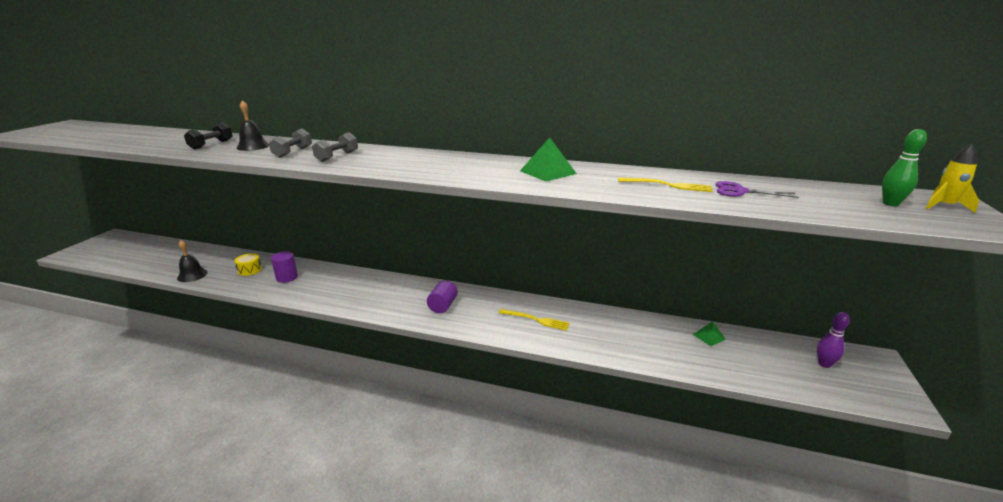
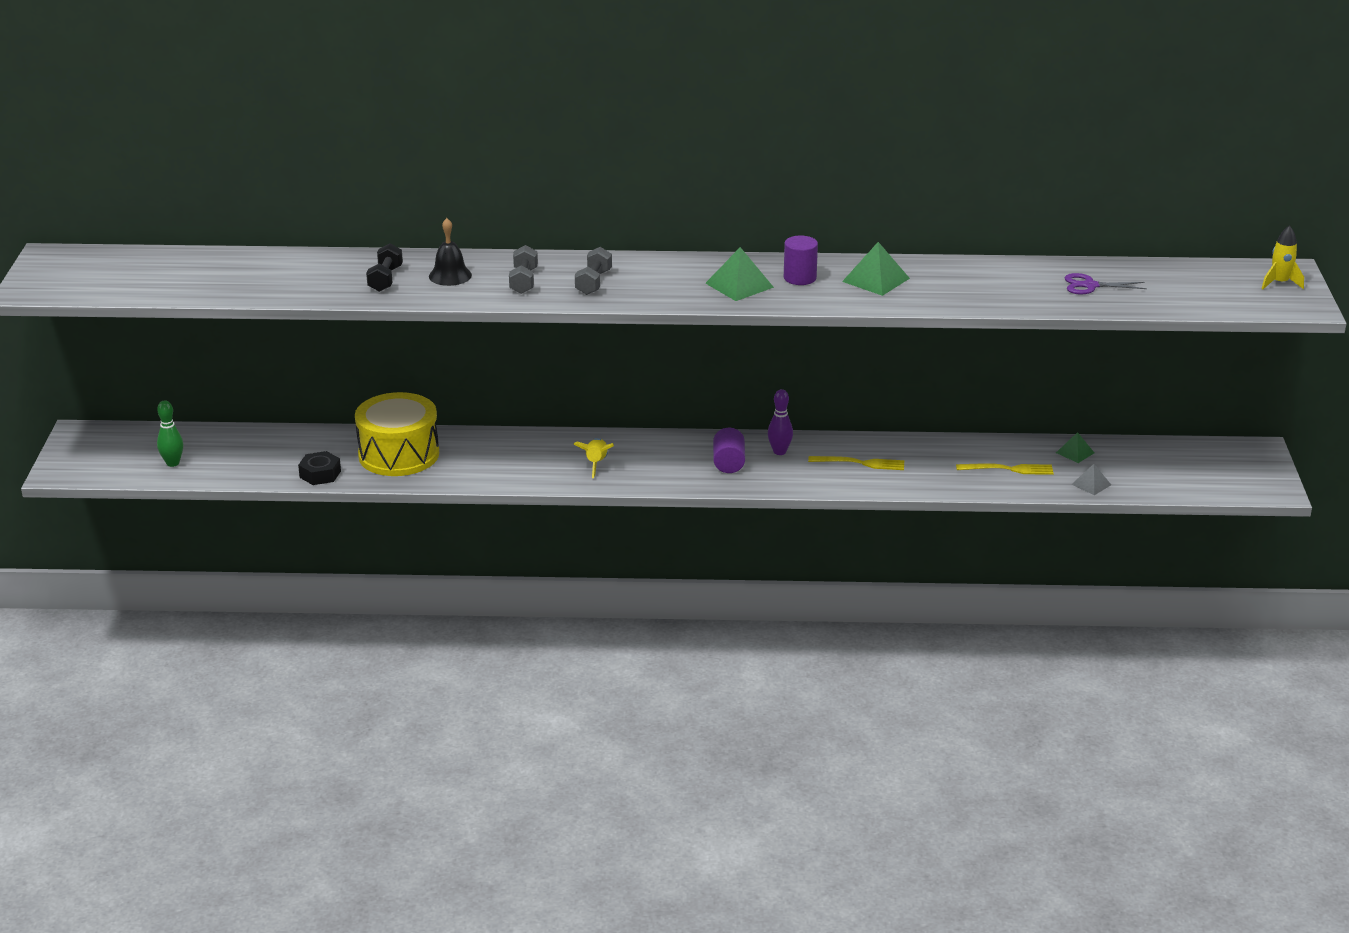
camera: 15 degrees left, 5 degrees up
black bell [177,240,208,282] -> black nut [298,451,341,485]
yellow drum [234,253,262,276] -> yellow drum [355,392,439,476], size x2.34
purple cylinder [271,251,298,283] -> purple cylinder moved to [784,236,818,285]
yellow fork [618,177,713,192] -> yellow fork moved to [956,463,1054,475]
purple bowling pin [817,312,850,368] -> purple bowling pin moved to [768,389,793,455]
green bowling pin [882,129,927,206] -> green bowling pin moved to [157,400,183,467]
none -> yellow rocket [573,438,614,478]
none -> green pyramid [705,247,774,301]
none -> grey pyramid [1072,464,1111,495]

